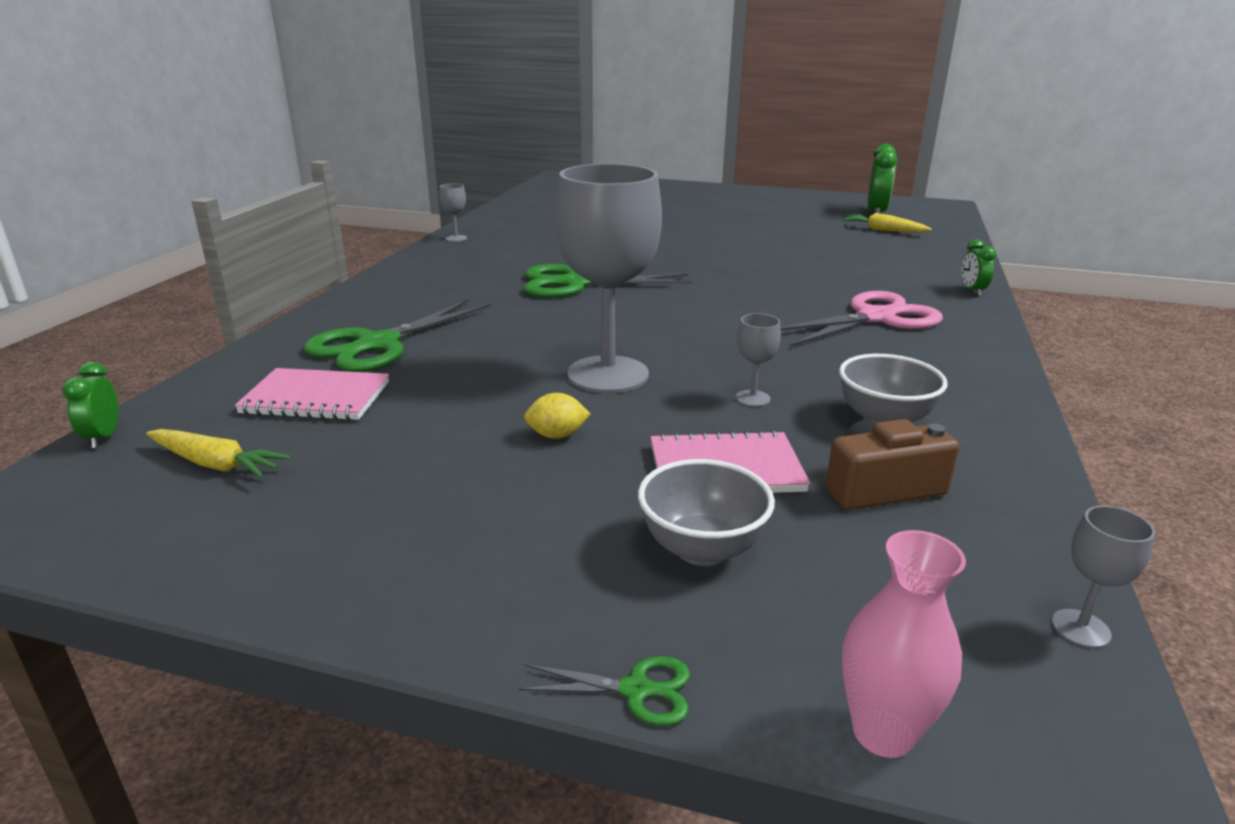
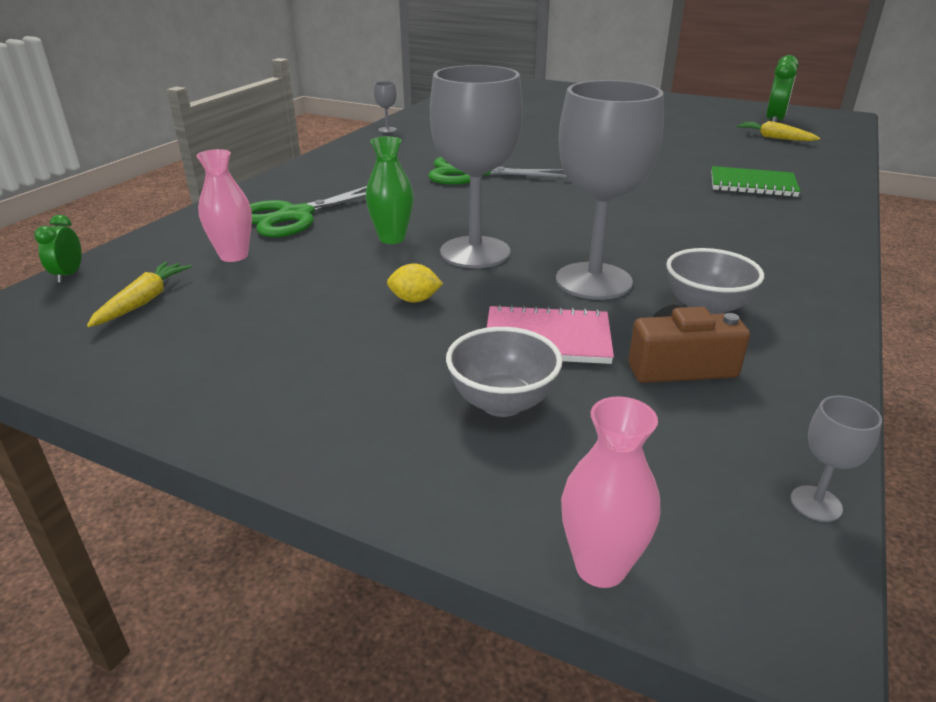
camera: 10 degrees right, 5 degrees up
yellow carrot [146,429,291,478] -> yellow carrot turned 105 degrees counterclockwise [87,262,192,327]
pink notebook [235,368,389,420] -> pink vase [197,149,252,262]
green scissors [518,656,690,726] -> none
grey goblet [736,313,781,407] -> grey goblet [556,80,664,300], size x2.49
pink scissors [780,291,943,347] -> none
green clock [961,239,996,296] -> none
none -> green vase [365,136,414,244]
none -> green notebook [711,166,801,197]

